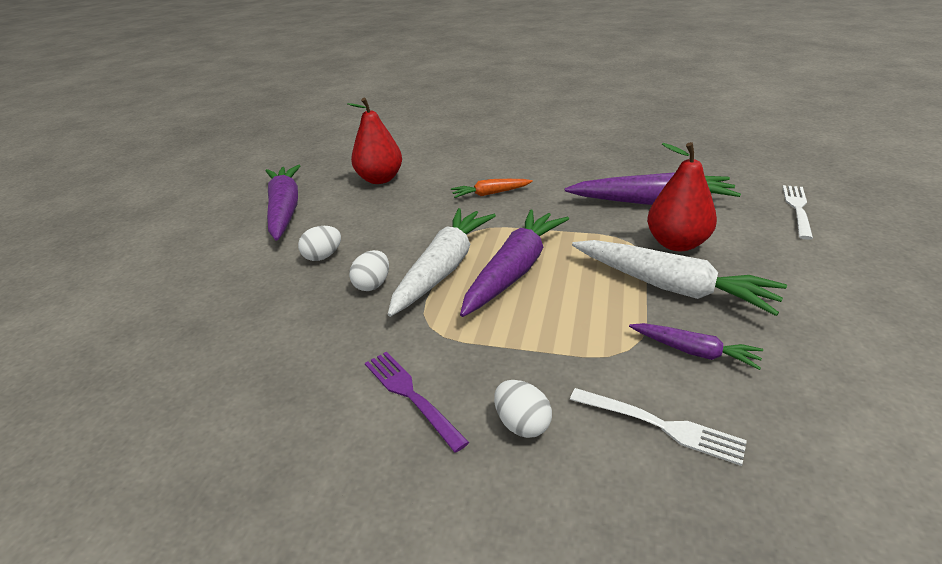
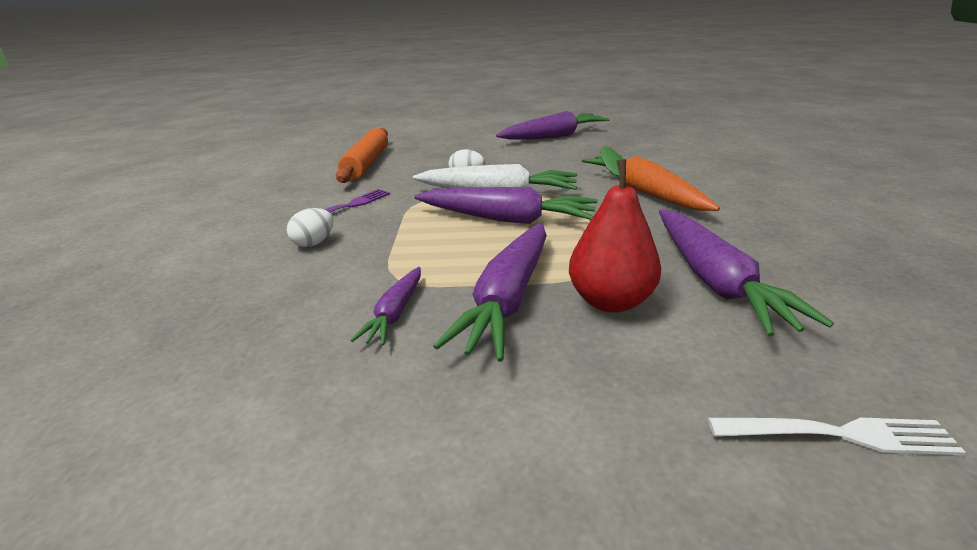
camera: 75 degrees right, 5 degrees down
white egg [298,226,341,261] -> none
red pear [347,98,402,184] -> none
orange carrot [451,179,533,198] -> orange carrot [582,155,720,211], size x1.89
white fork [570,388,747,466] -> none
white carrot [572,240,787,316] -> purple carrot [433,223,547,362]
none -> orange rolling pin [336,128,388,183]

